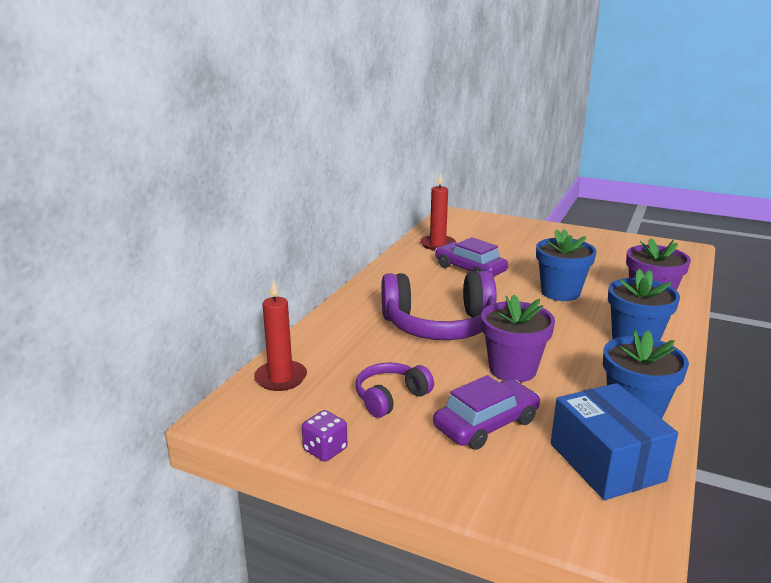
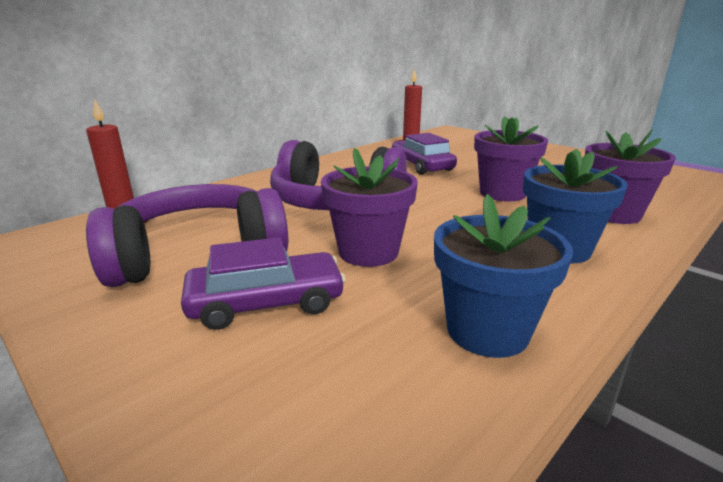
camera: 20 degrees right, 0 degrees up
purple dice [302,410,347,462] -> none
purple headphones [356,363,434,418] -> purple headphones [86,184,288,287], size x1.92
blue flower pot [536,229,597,301] -> purple flower pot [474,117,548,202]
blue box [551,383,678,500] -> none

